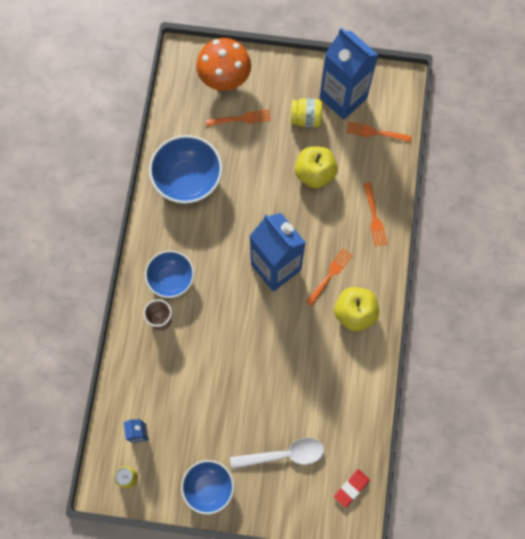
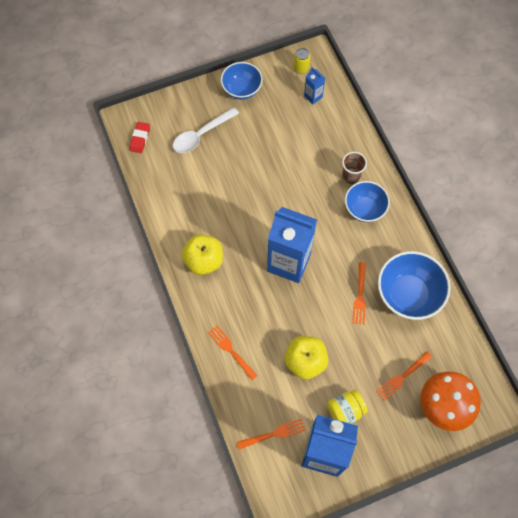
camera: 150 degrees right, 5 degrees down
orange fork [306,248,353,306] -> orange fork moved to [352,262,366,325]

